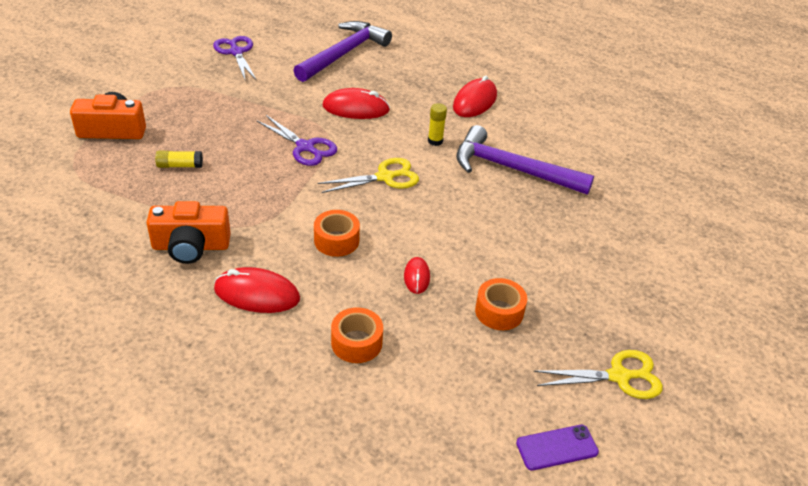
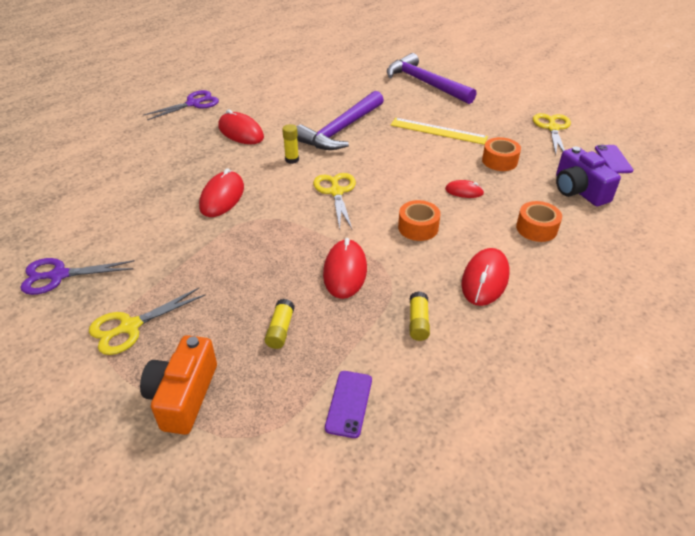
camera: 75 degrees left, 0 degrees up
orange camera [146,201,231,264] -> yellow glue stick [410,291,430,341]
purple scissors [257,115,337,166] -> purple scissors moved to [143,90,219,120]
purple hammer [293,21,392,82] -> purple hammer moved to [387,53,476,104]
none -> yellow scissors [89,288,205,355]
none -> red mouse [323,238,367,299]
none -> purple phone [325,371,372,438]
none -> yellow ruler [391,118,488,145]
none -> purple camera [556,146,621,206]

